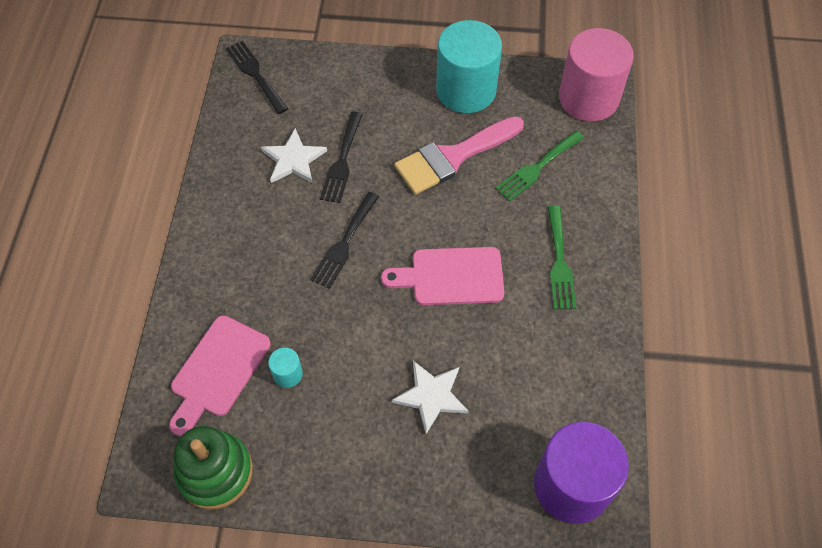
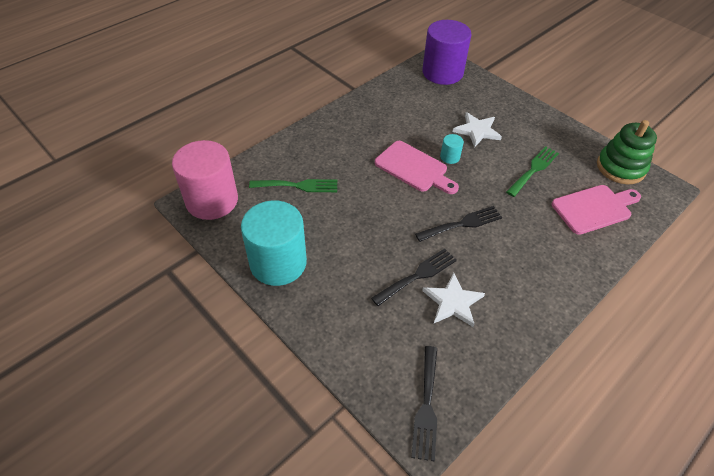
camera: 140 degrees left, 10 degrees down
turquoise cylinder [268,348,303,388] -> turquoise cylinder moved to [440,134,464,164]
pink brush [394,116,524,195] -> none
green fork [548,205,576,309] -> green fork moved to [506,146,559,197]

